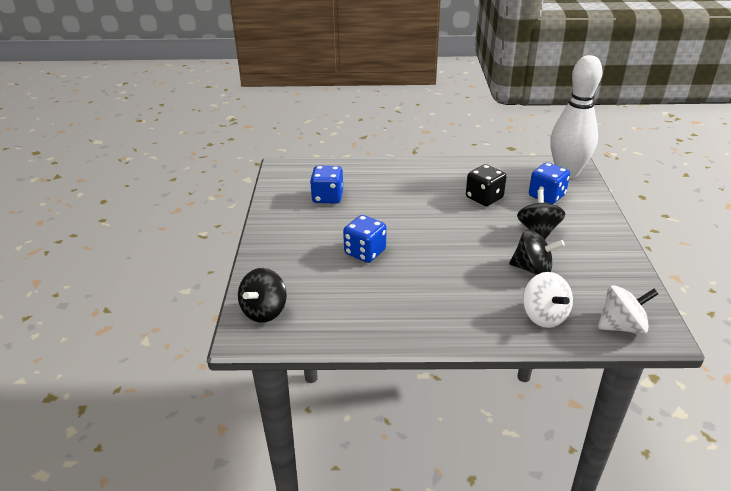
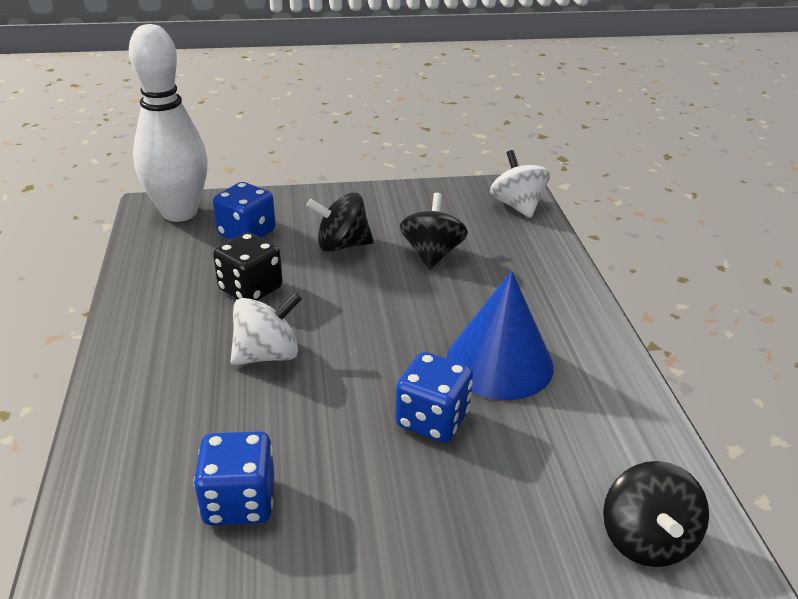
camera: 100 degrees left, 0 degrees up
black spinning top [238,268,287,323] -> black spinning top turned 75 degrees clockwise [603,461,709,567]
white spinning top [523,272,573,328] -> white spinning top moved to [231,292,302,365]
none -> blue cone [447,271,554,400]

